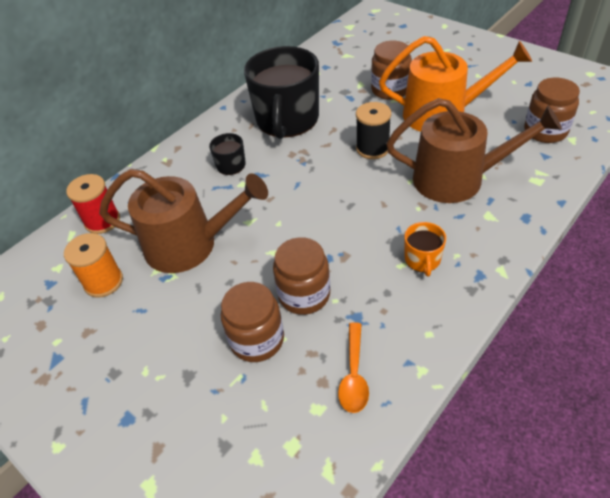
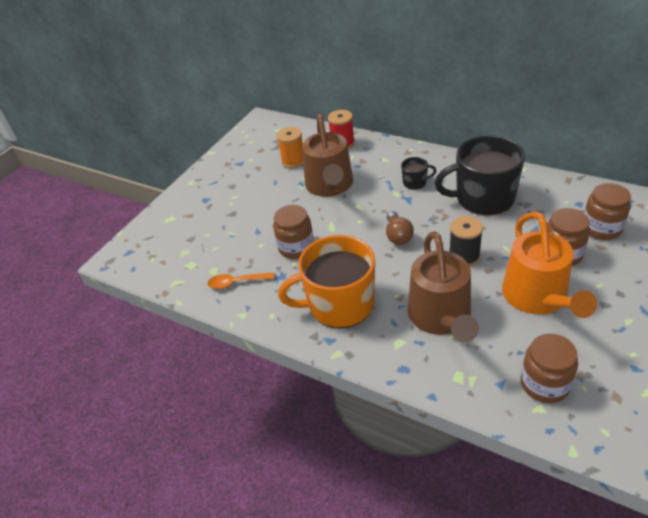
camera: 80 degrees right, 5 degrees down
brown jar [221,282,284,362] -> brown jar moved to [584,183,631,240]
orange mug [405,222,446,276] -> orange mug [278,235,375,328], size x2.29
none -> brown light bulb [386,211,414,245]

